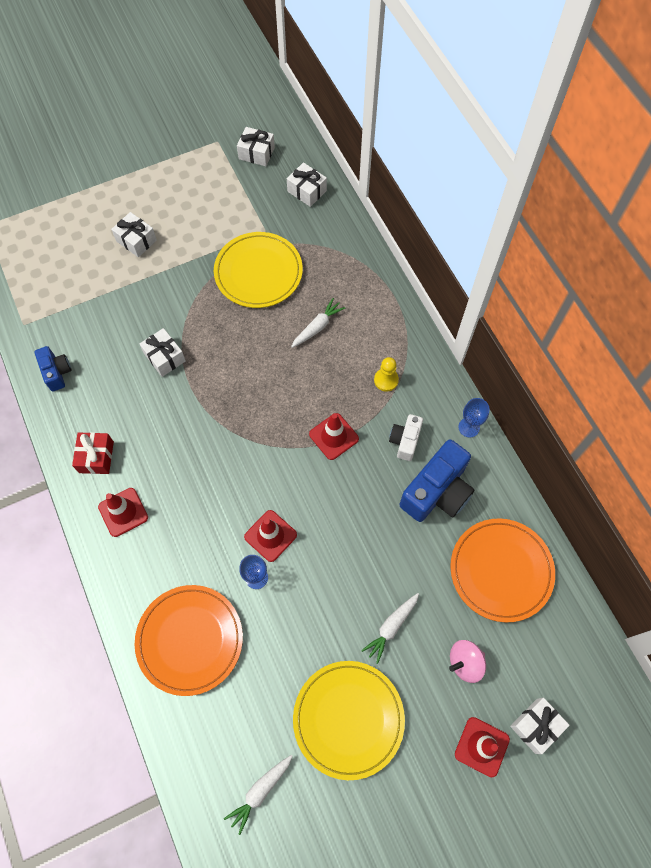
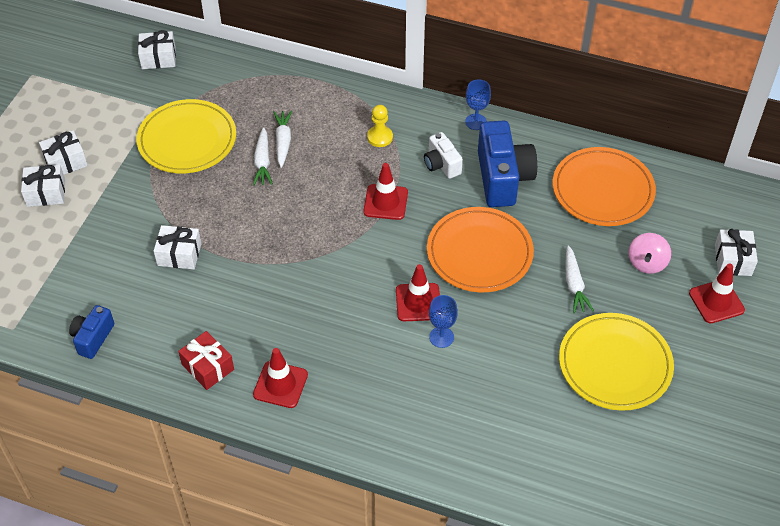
camera: 45 degrees left, 15 degrees down
blue camera [34,346,72,392] -> blue camera turned 90 degrees counterclockwise [69,305,114,359]
orange plate [135,585,243,696] -> orange plate moved to [427,207,534,292]
white carrot [224,755,293,835] -> white carrot moved to [253,127,273,186]
white gift [237,127,275,166] -> white gift moved to [39,130,88,174]

